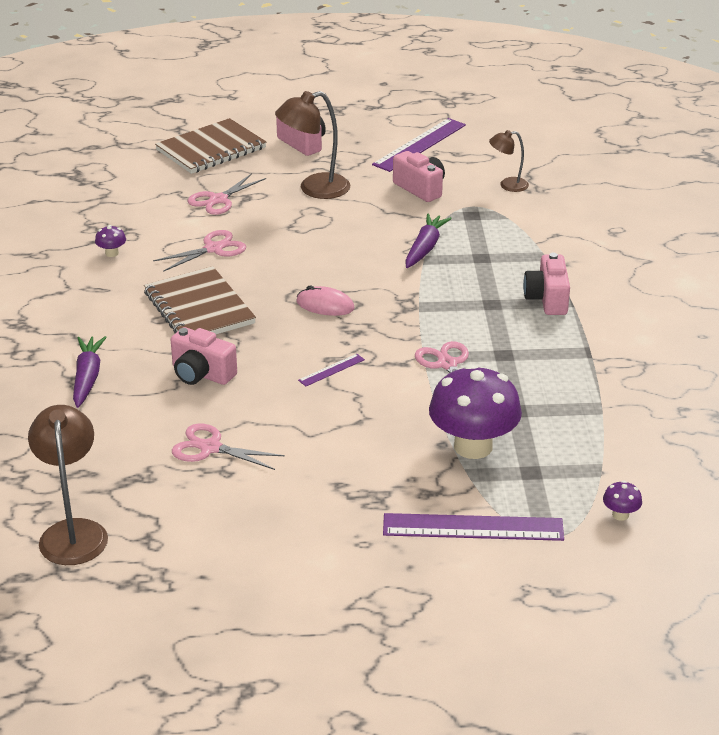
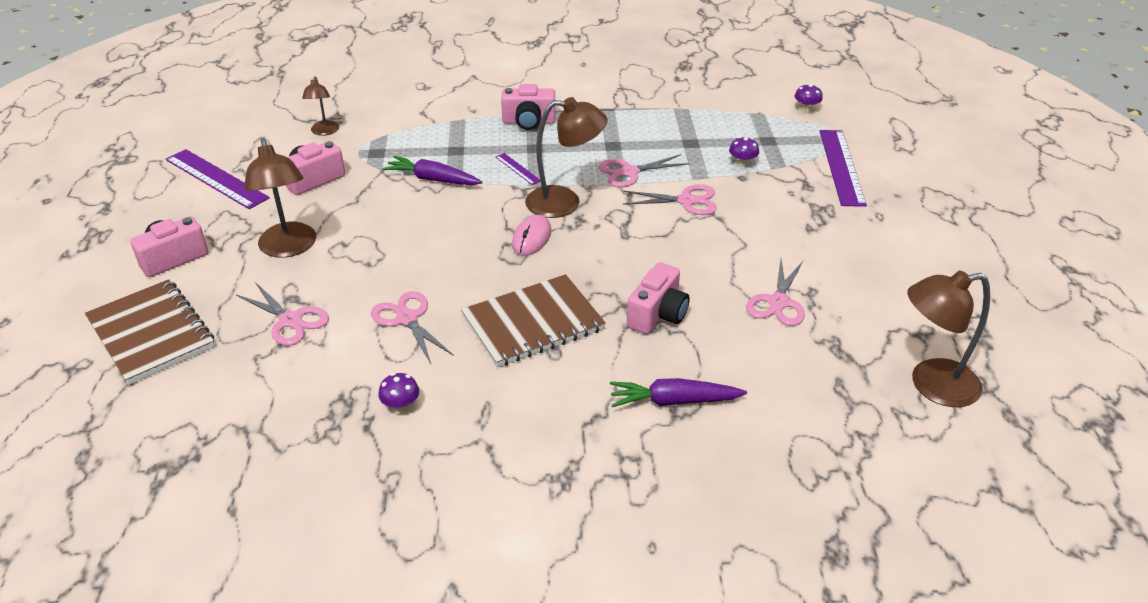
camera: 90 degrees left, 5 degrees up
purple ruler [298,354,365,386] -> purple ruler moved to [496,153,541,185]
purple mushroom [429,364,522,459] -> purple mushroom [729,137,759,167], size x0.40
none -> brown lamp [525,97,608,218]
none -> pink scissors [623,184,717,215]

